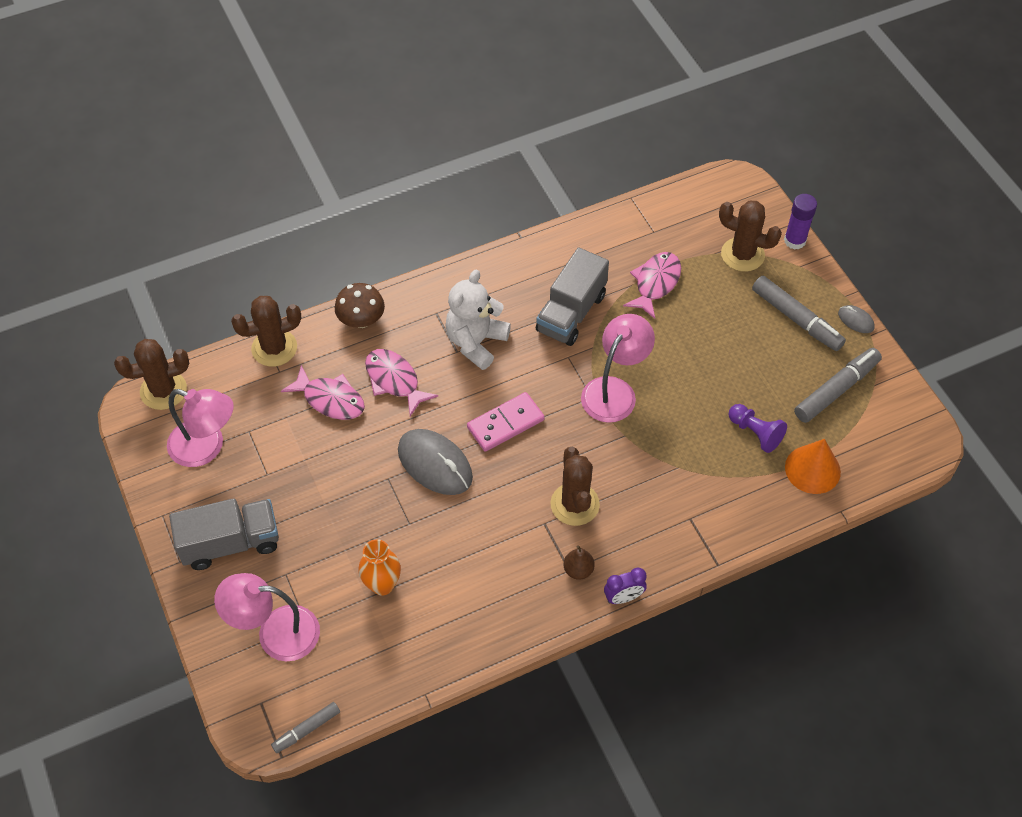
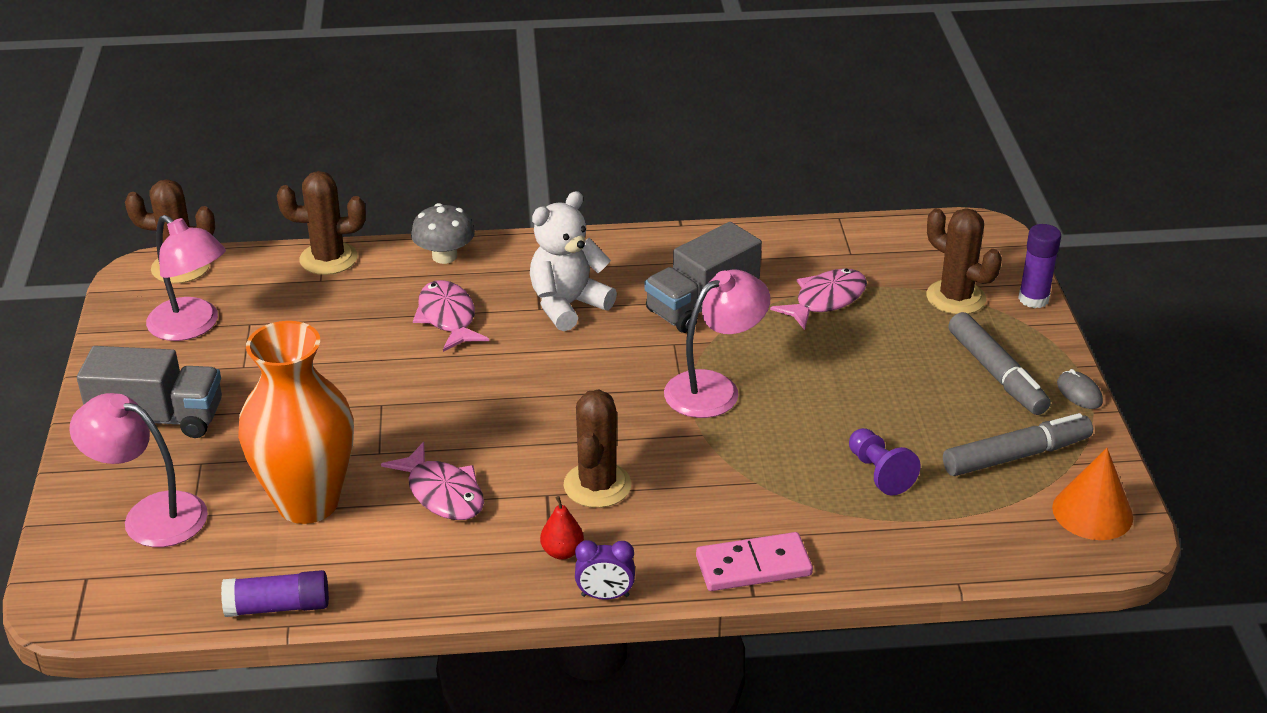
camera: 20 degrees right, 20 degrees down
grey marker [271,702,340,753] -> none
pink fish [281,365,365,420] -> pink fish moved to [381,442,484,520]
brown mushroom [335,283,385,328] -> grey mushroom [411,203,475,264]
orange vase [358,539,401,595] -> orange vase [238,321,354,524], size x1.97
grey mouse [398,429,473,495] -> none
pink domino [467,392,545,452] -> pink domino moved to [696,532,813,591]
brown pear [563,545,595,580] -> red pear [540,496,584,560]
orange cone [785,439,841,494] -> orange cone moved to [1052,448,1133,540]
none -> purple glue stick [221,570,329,617]

